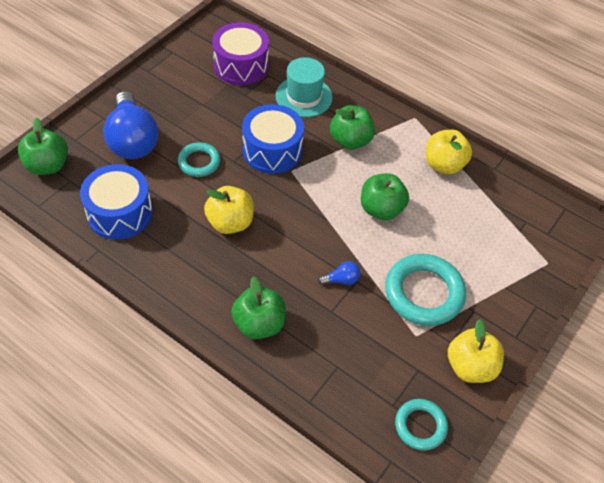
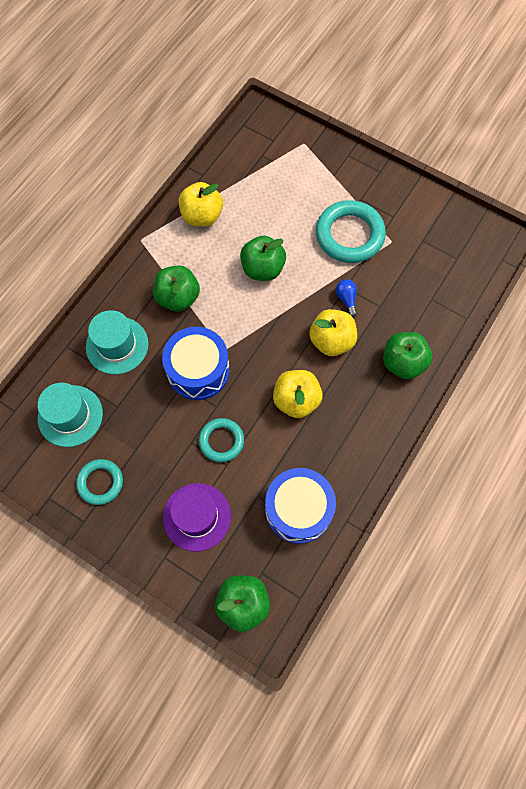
camera: 90 degrees left, 15 degrees up
blue light bulb [103,91,159,159] -> purple hat [163,483,231,552]
purple drum [212,22,269,85] -> turquoise hat [38,383,103,447]
turquoise ring [395,399,448,450] -> turquoise ring moved to [76,459,123,505]
yellow apple [448,319,504,383] -> yellow apple moved to [309,309,357,356]

